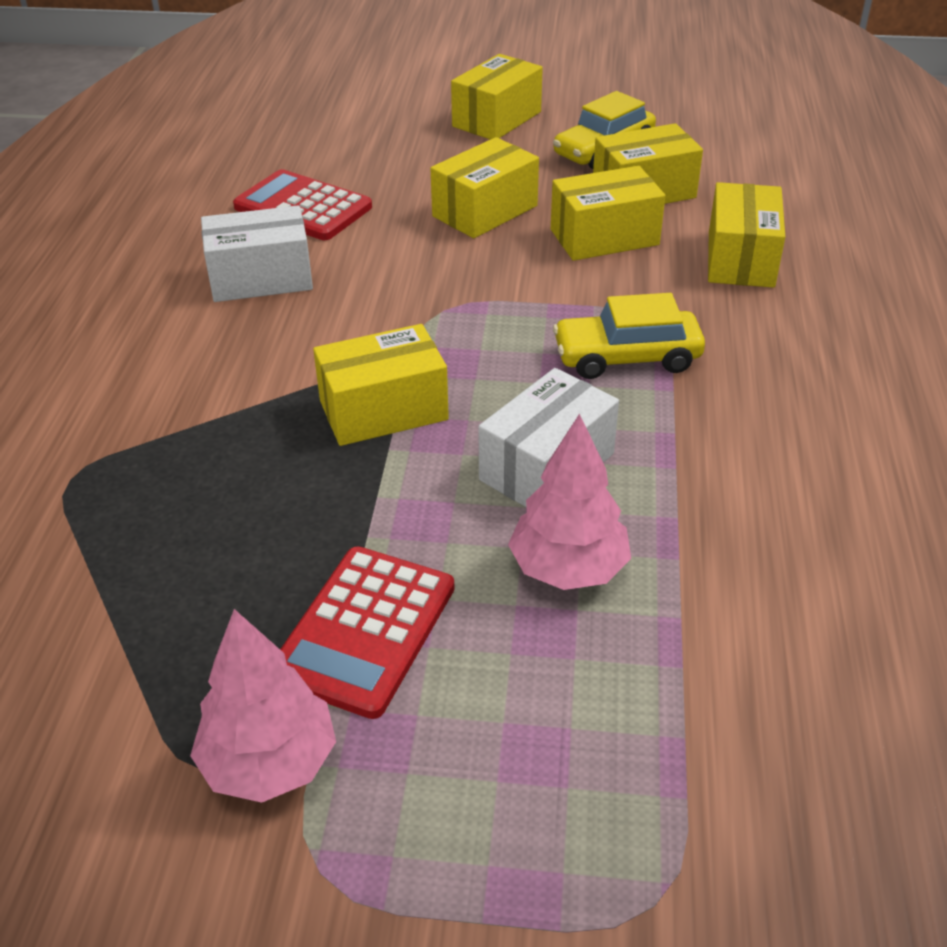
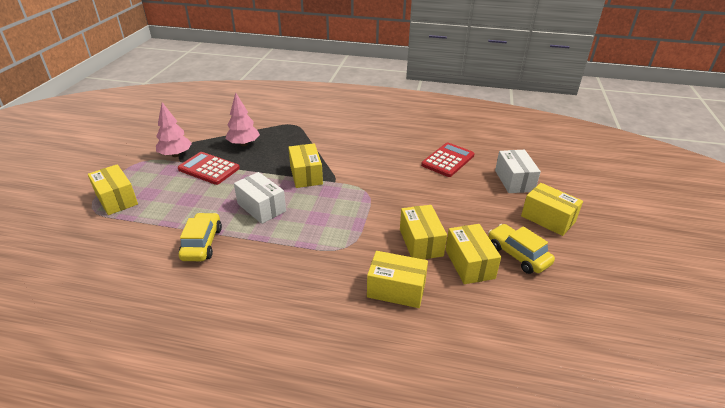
camera: 95 degrees right, 5 degrees down
white box [201,205,313,302] -> white box moved to [495,150,541,193]
yellow box [430,137,539,238] -> yellow box moved to [88,164,138,215]
pink tree [508,414,631,590] -> pink tree moved to [226,92,260,146]
yellow car [553,293,705,379] -> yellow car moved to [179,213,222,261]

